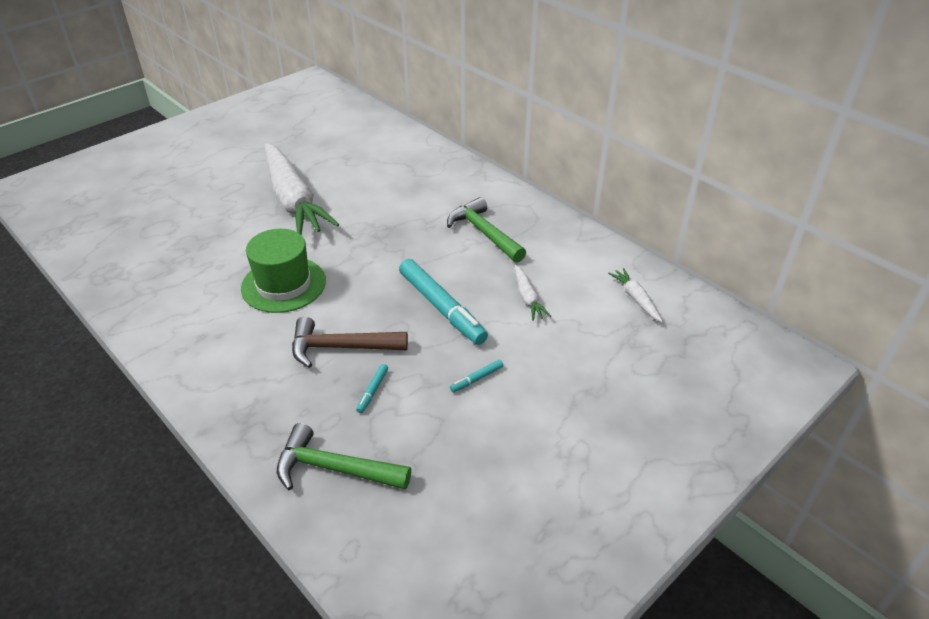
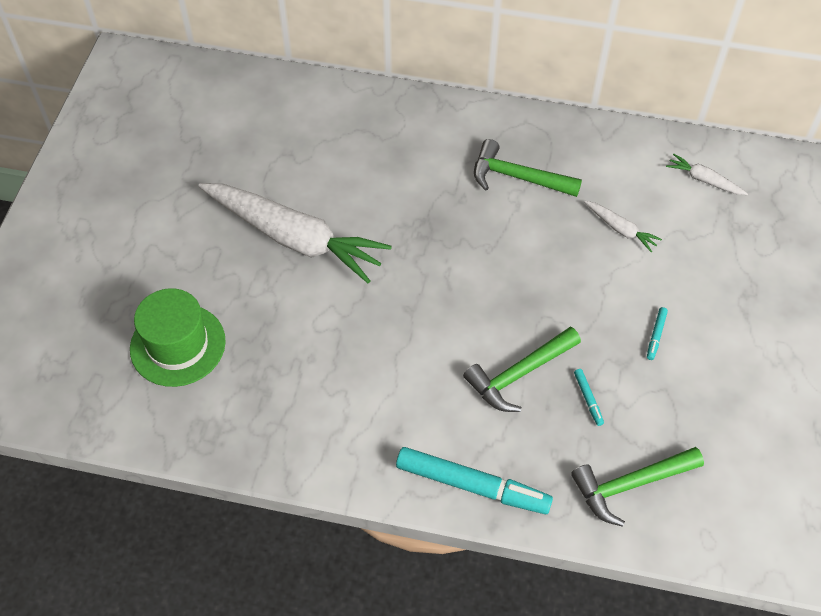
camera: 35 degrees left, 15 degrees up
green hat [241,229,326,313] -> green hat moved to [130,288,226,387]
brown hammer [292,316,408,368] -> green hammer [463,327,581,412]
turquoise marker [399,259,488,345] -> turquoise marker moved to [396,447,553,514]

